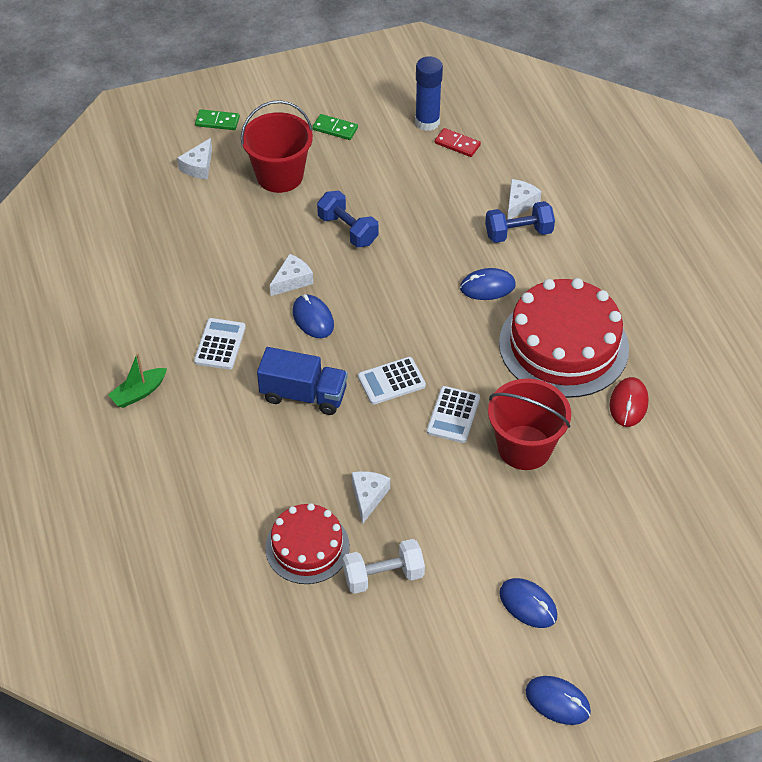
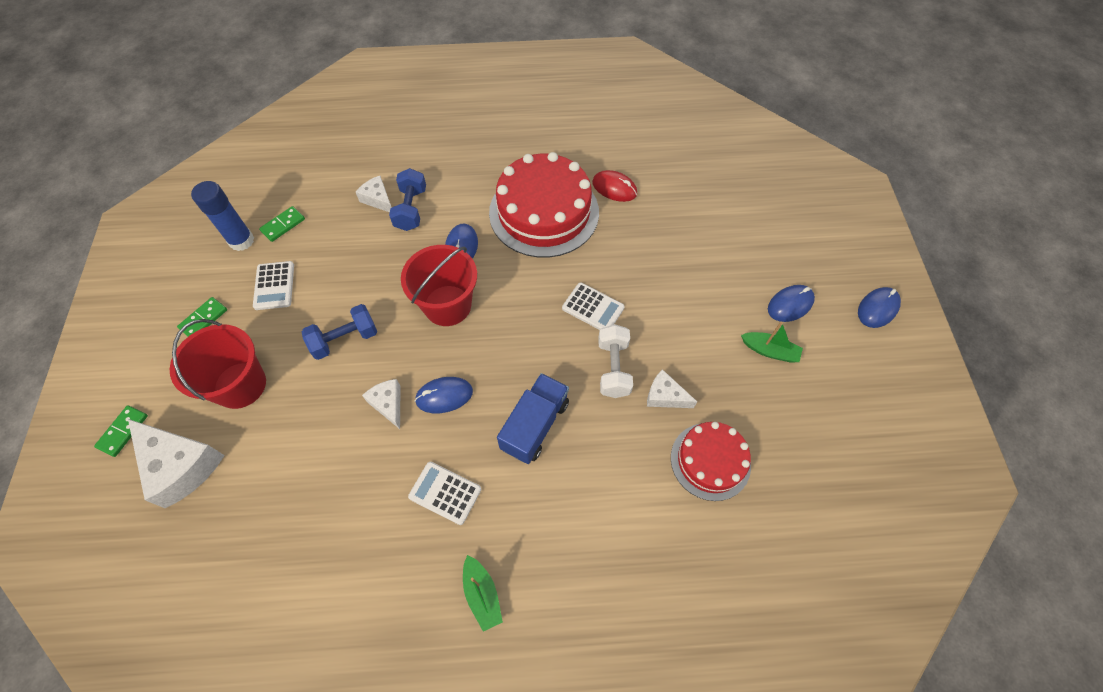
camera: 75 degrees left, 10 degrees up
white cheese [177,138,212,179] -> white cheese [128,419,225,508], size x1.82
white dumbbell [343,539,425,594] -> white dumbbell moved to [598,324,633,398]
white calculator [358,357,426,405] -> white calculator moved to [253,261,294,310]
red domino [435,128,481,157] -> green domino [259,206,305,242]
red bucket [488,379,571,470] -> red bucket moved to [401,245,477,326]
none -> green boat [741,321,803,362]

